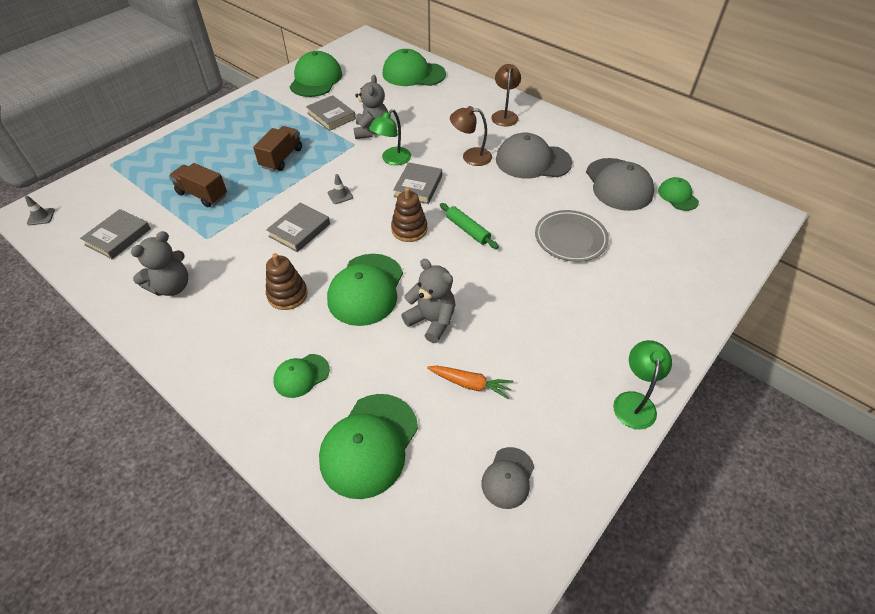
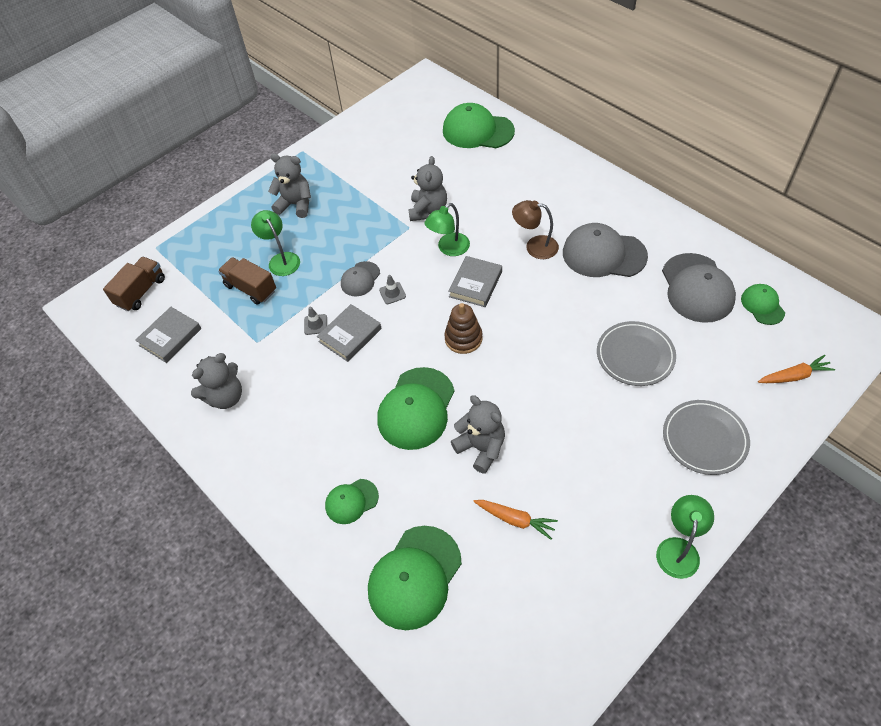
camera: 10 degrees right, 5 degrees up
grey traffic cone [25,195,55,225] -> grey traffic cone moved to [304,307,327,335]
brown truck [253,126,302,171] -> brown truck moved to [103,257,165,311]
brown stacking toy [266,253,308,310] -> none
green cap [290,51,342,97] -> none
grey book [306,95,356,131] -> none
green rolling pin [440,203,499,249] -> none
grey cap [482,447,534,509] -> grey cap moved to [341,261,380,296]
brown lamp [491,64,521,126] -> none
none -> green lamp [251,210,300,276]
none -> grey teddy bear [268,153,311,218]
none -> grey plate [663,400,750,475]
none -> orange carrot [758,355,835,383]

